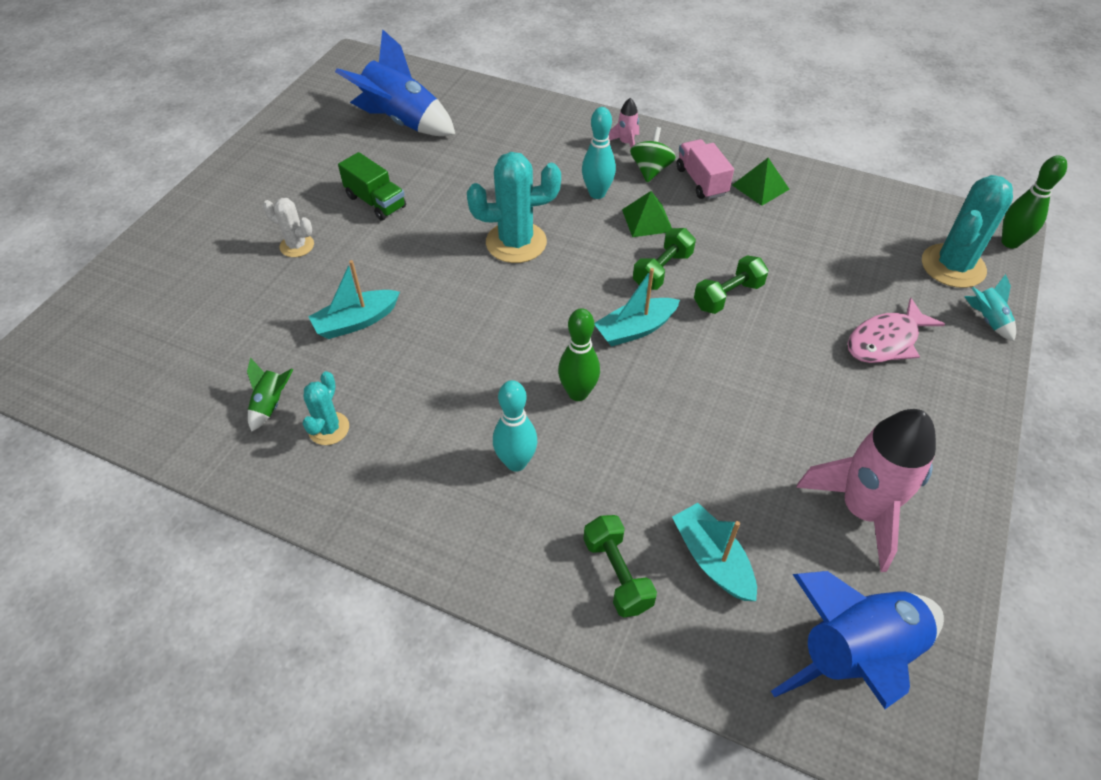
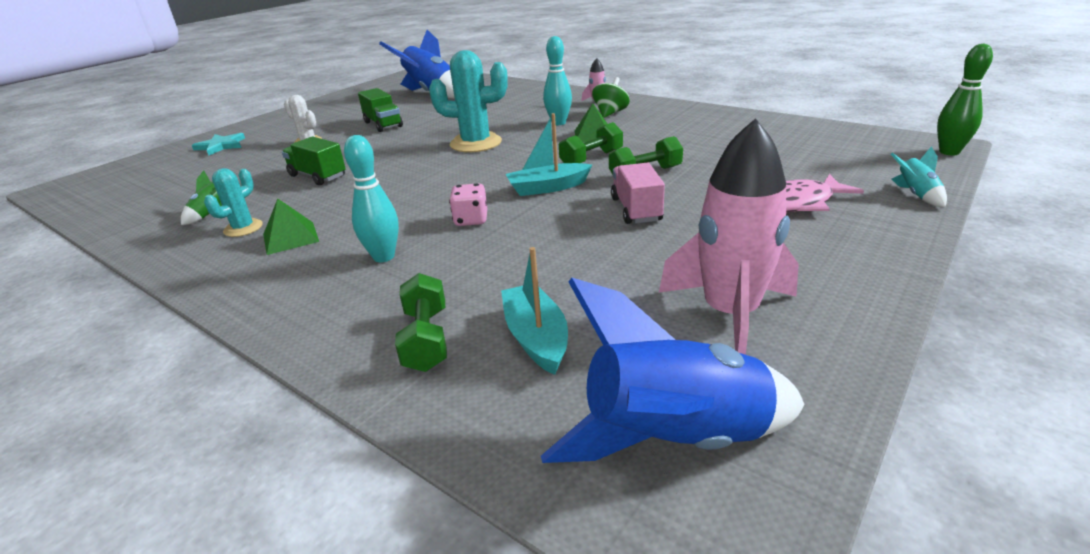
camera: 15 degrees right, 20 degrees down
turquoise boat [308,260,400,339] -> green truck [282,137,346,185]
green bowling pin [558,308,600,401] -> pink dice [449,183,487,226]
pink truck [677,139,734,199] -> pink truck moved to [611,163,665,224]
green pyramid [732,158,790,206] -> green pyramid moved to [263,199,319,255]
turquoise cactus [922,175,1013,288] -> none
none -> turquoise star [192,133,245,155]

